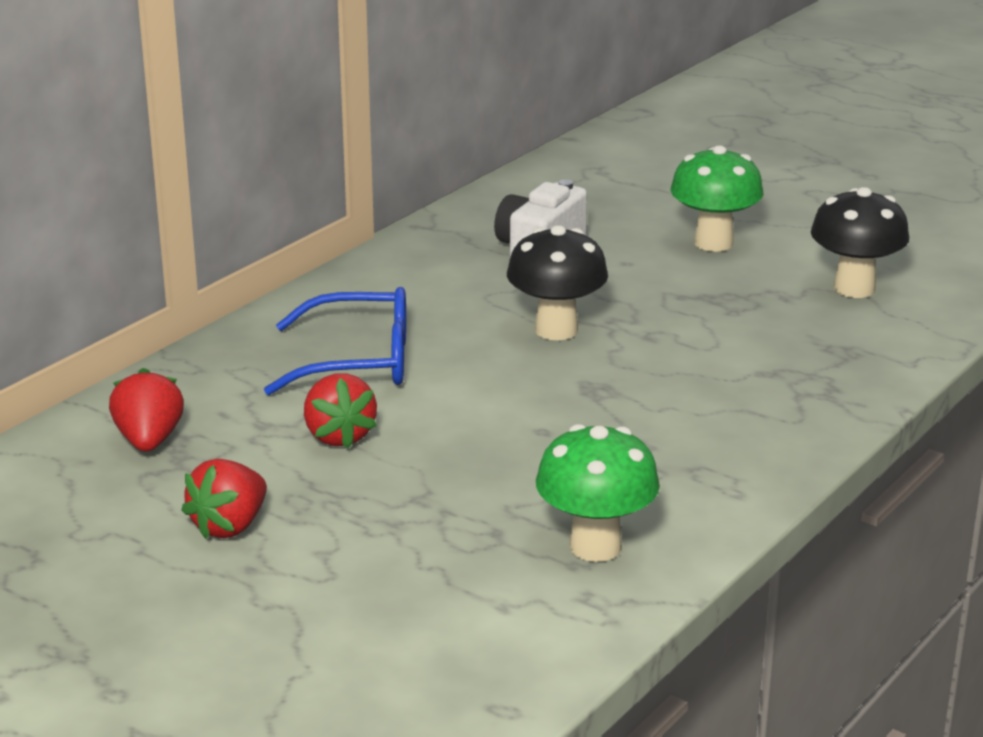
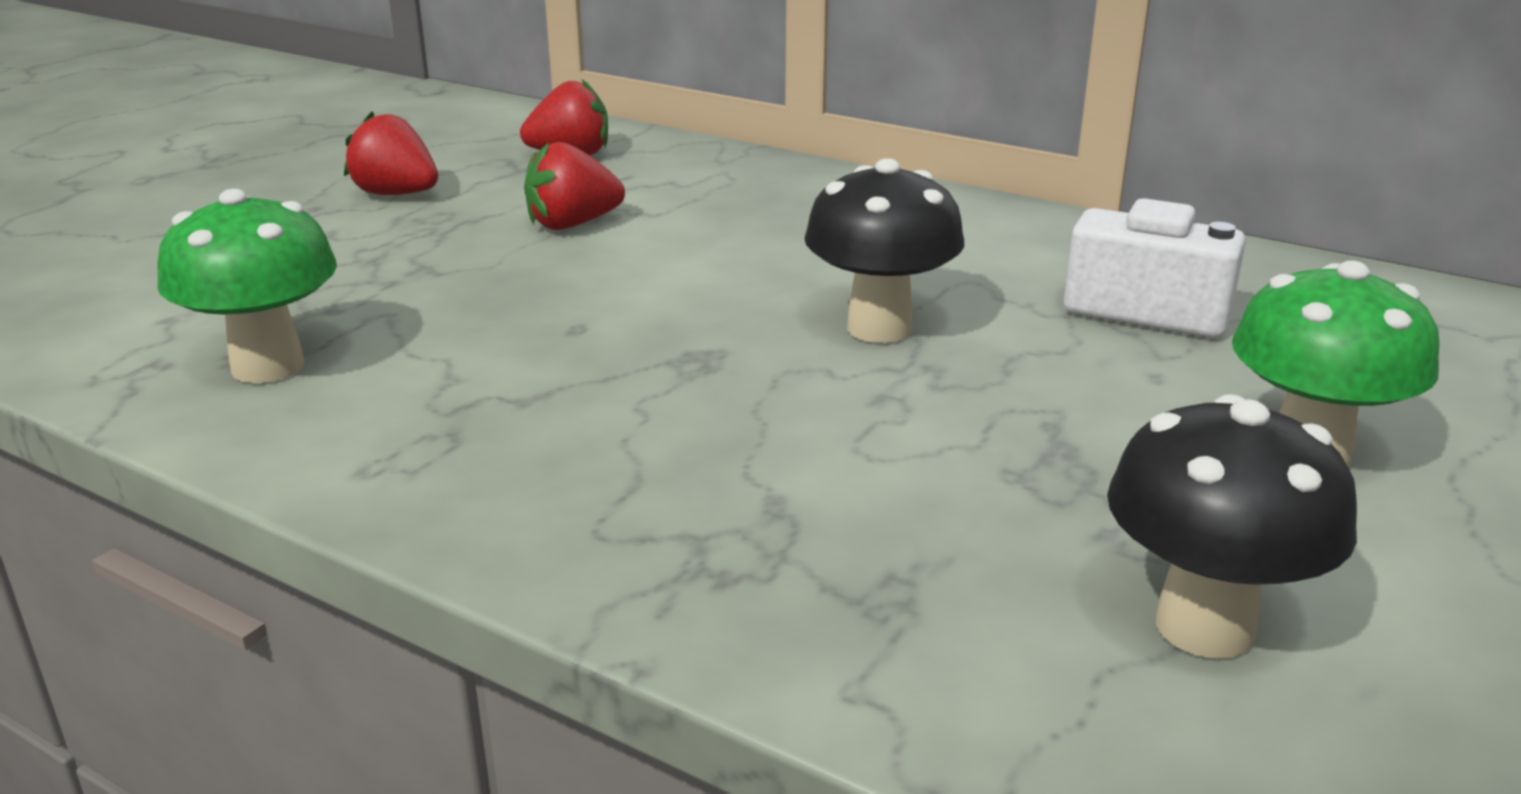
camera: 85 degrees right, 0 degrees up
blue glasses [264,287,406,395] -> none

